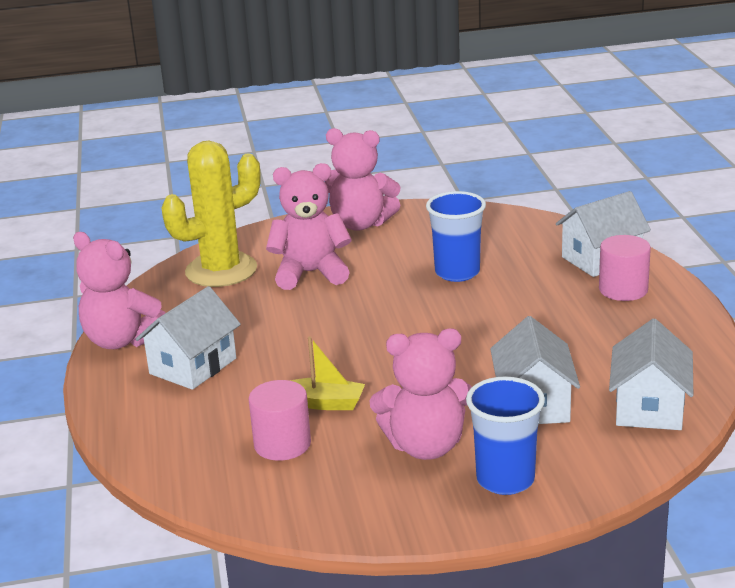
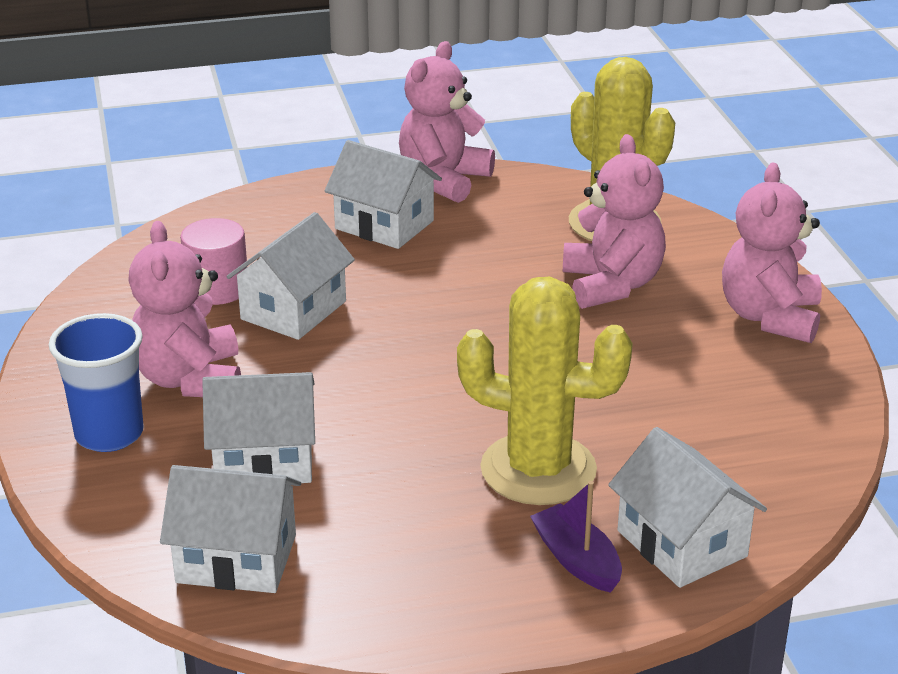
camera: 85 degrees right, 5 degrees up
yellow boat [290,336,365,410] -> white house [226,212,355,340]
blue cup [426,191,486,282] -> none
pink cylinder [599,235,651,301] -> purple boat [530,481,622,593]
none -> yellow cactus [457,277,633,505]

